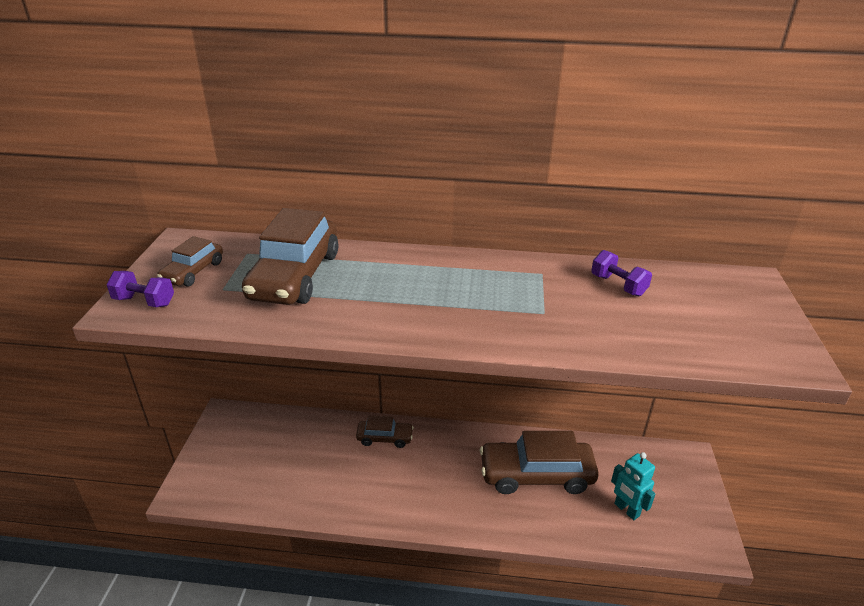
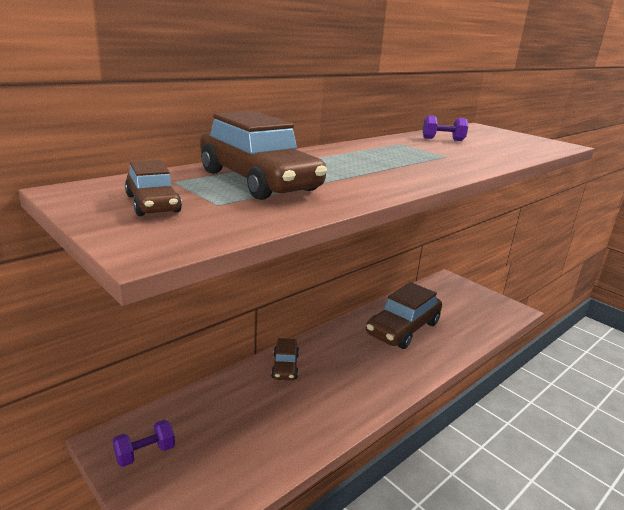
camera: 50 degrees left, 10 degrees down
purple dumbbell [106,271,174,307] -> purple dumbbell moved to [113,420,175,467]
brown car [356,416,414,448] -> brown car turned 135 degrees clockwise [271,338,299,381]
turquoise robot [611,452,656,520] -> none

